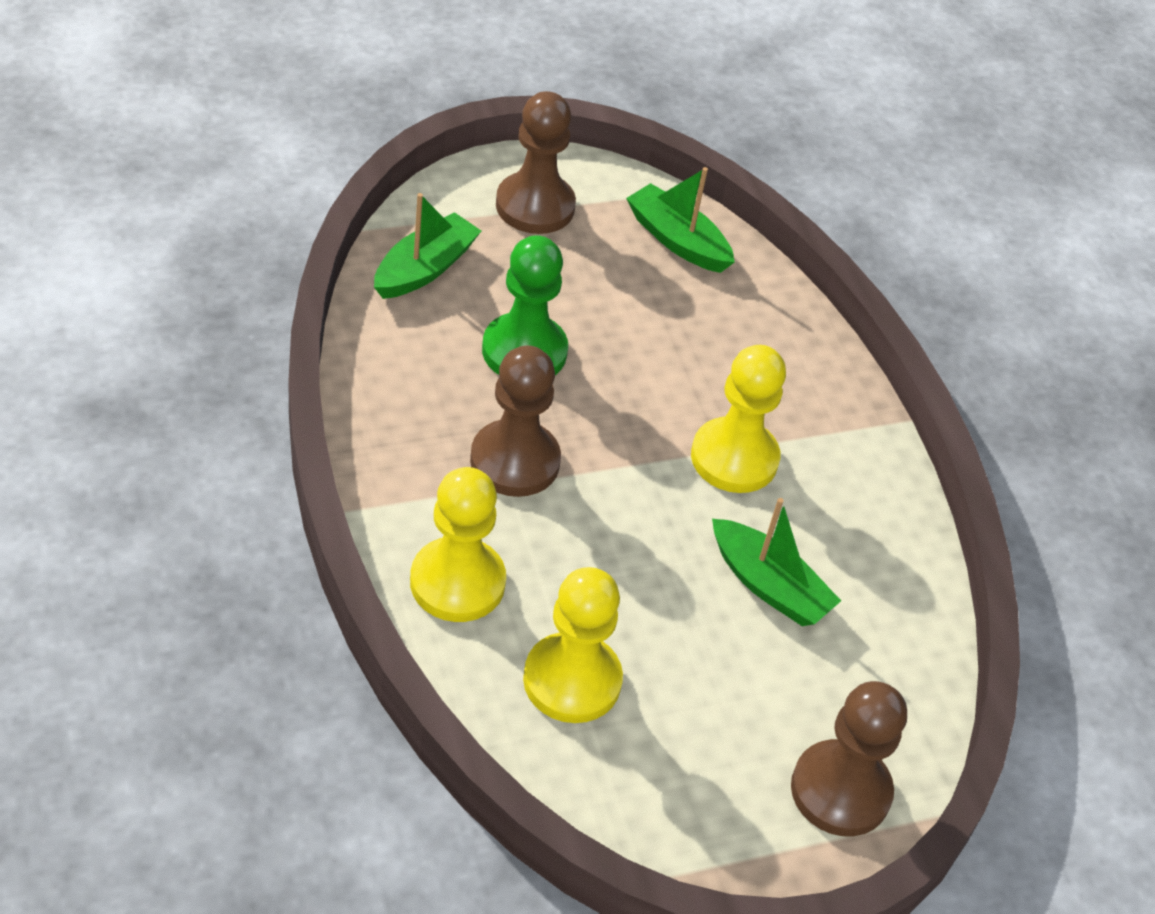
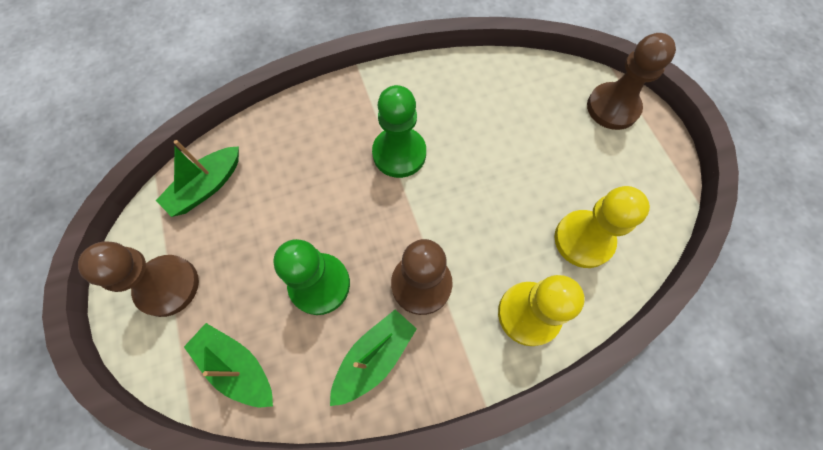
camera: 85 degrees left, 20 degrees up
yellow pawn [691,345,786,493] -> green pawn [372,85,426,178]
green boat [712,498,841,626] -> green boat moved to [330,309,417,406]

